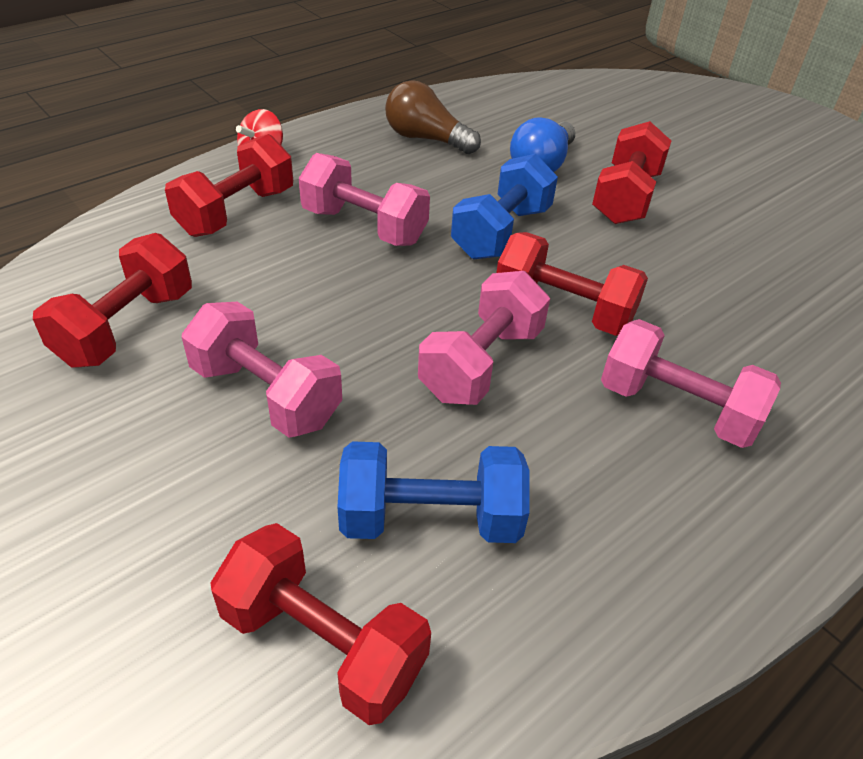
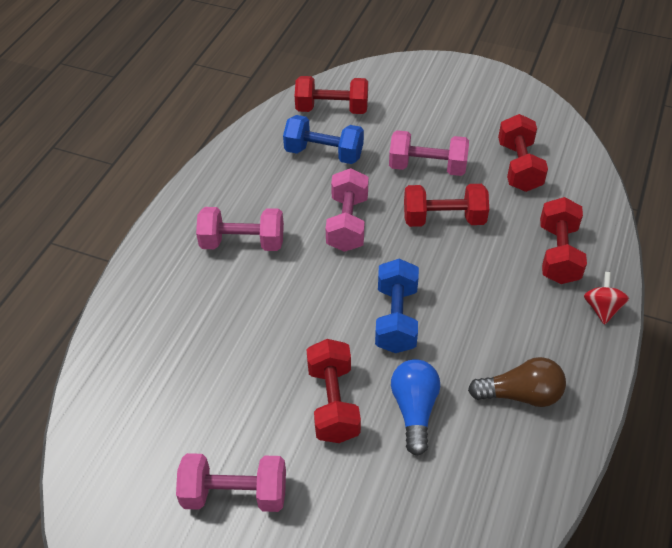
camera: 155 degrees right, 5 degrees up
pink dumbbell [299,153,430,246] -> pink dumbbell moved to [176,453,286,512]
blue dumbbell [337,441,530,543] -> blue dumbbell turned 45 degrees clockwise [283,115,364,164]
red dumbbell [496,232,648,336] -> red dumbbell moved to [404,184,489,227]

